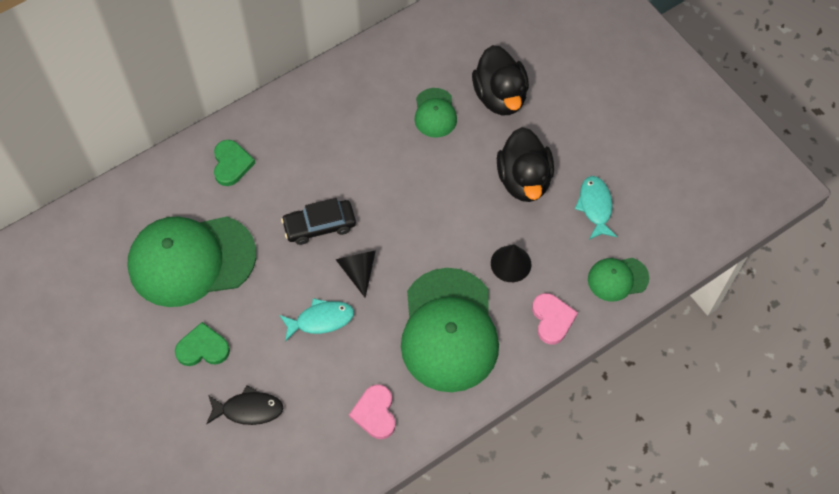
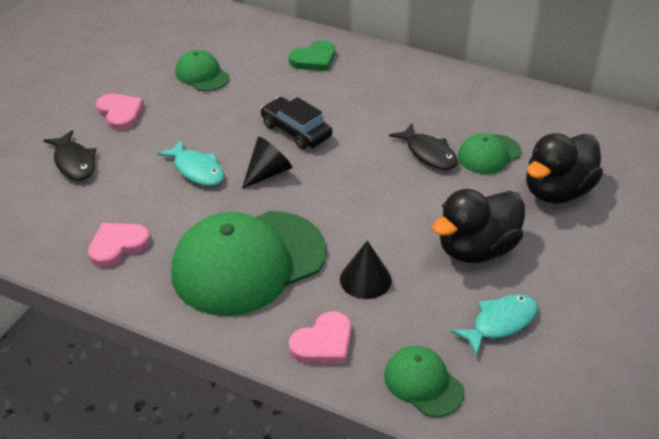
camera: 60 degrees right, 20 degrees down
green cap [127,216,256,307] -> green cap [175,50,229,91], size x0.48
green heart [175,322,230,366] -> pink heart [96,94,144,130]
none -> black fish [389,123,458,170]

